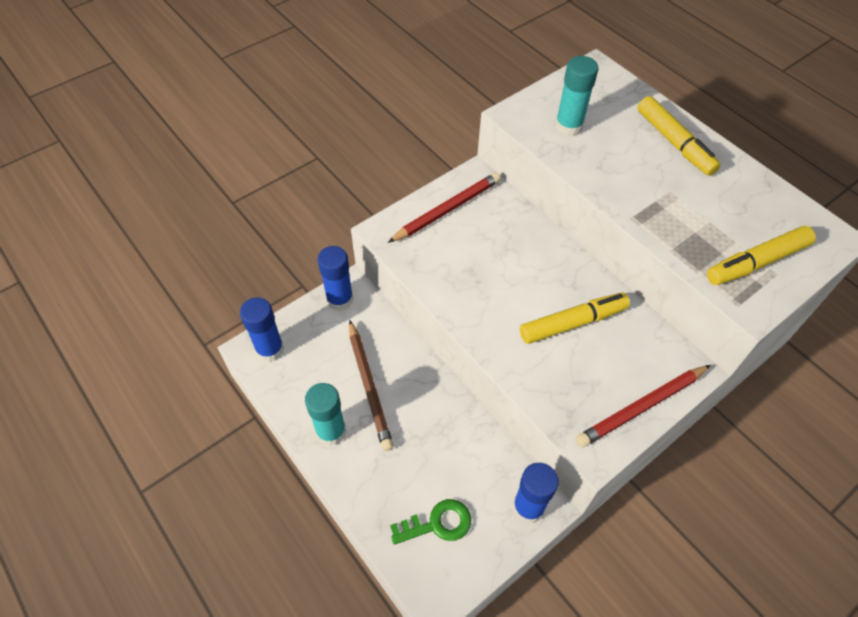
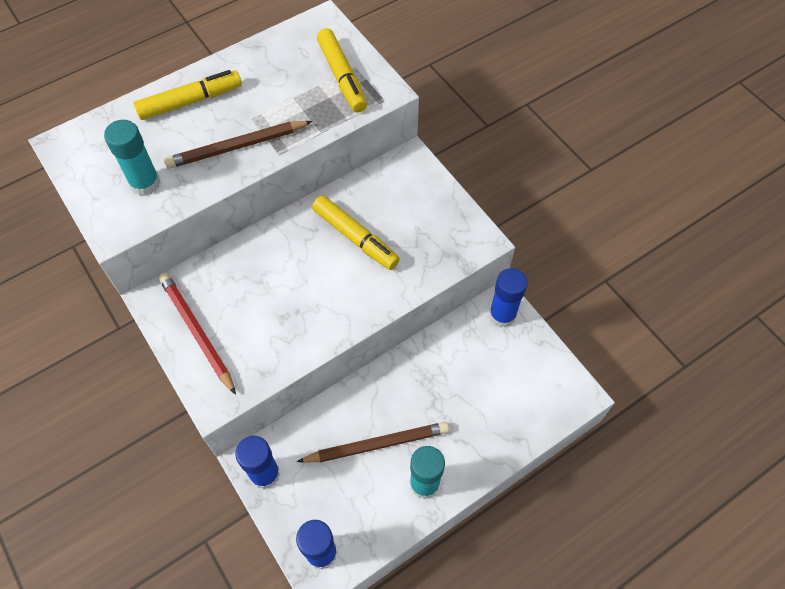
camera: 85 degrees left, 5 degrees up
green key [390,499,471,545] -> none
yellow marker [520,293,630,344] -> yellow marker turned 150 degrees clockwise [312,195,400,270]
red pencil [576,365,711,447] -> none
none -> brown pencil [164,121,312,169]

